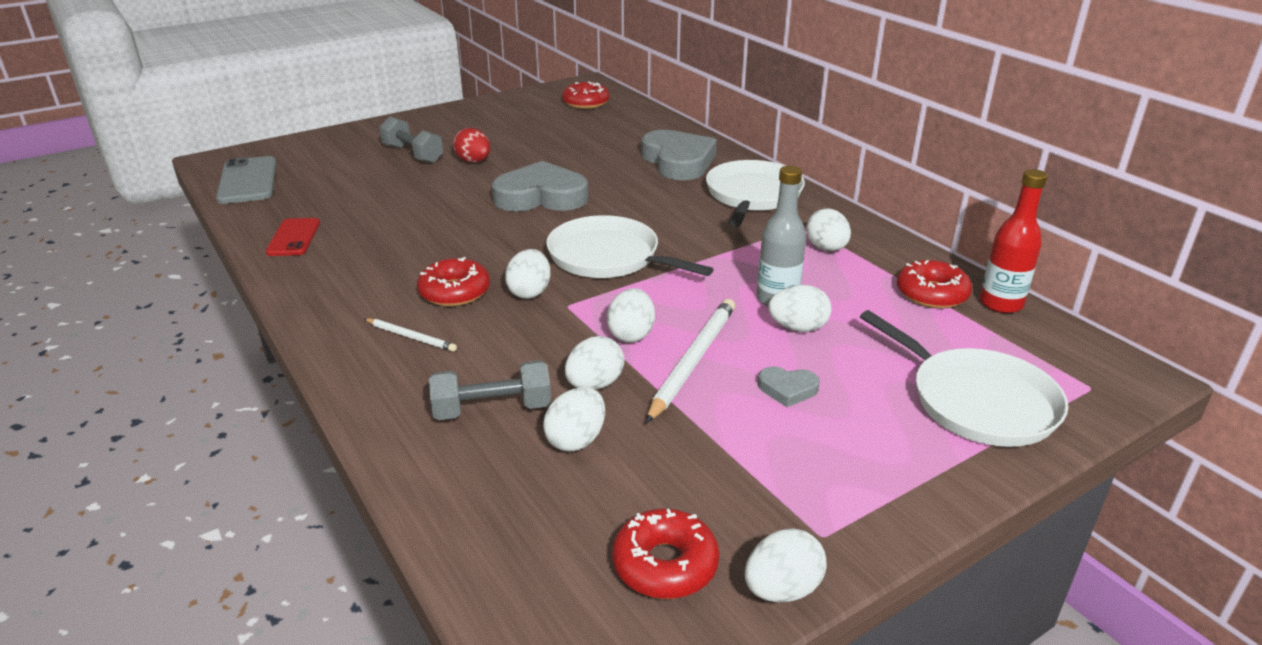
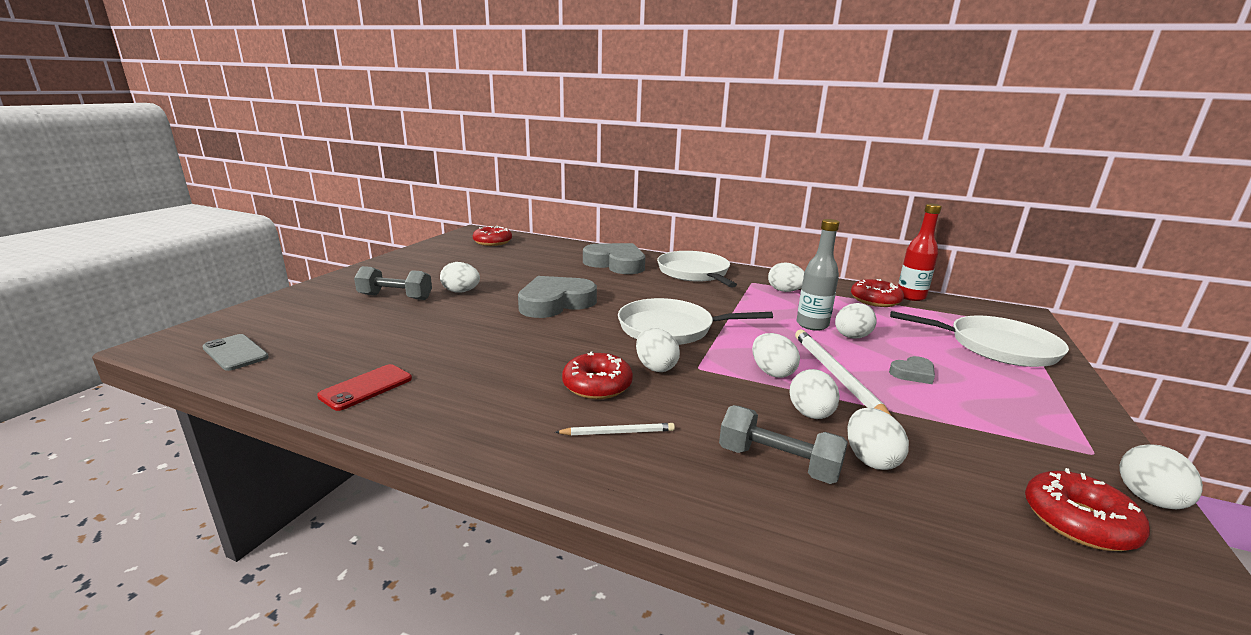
camera: 35 degrees left, 10 degrees down
grey phone [216,156,276,204] -> grey phone [202,334,269,371], size x0.67
red phone [265,218,320,256] -> red phone turned 75 degrees clockwise [317,364,412,411]
grey dumbbell [429,360,551,420] -> grey dumbbell turned 75 degrees clockwise [719,405,848,484]
red egg [453,128,490,163] -> white egg [440,262,480,293]

